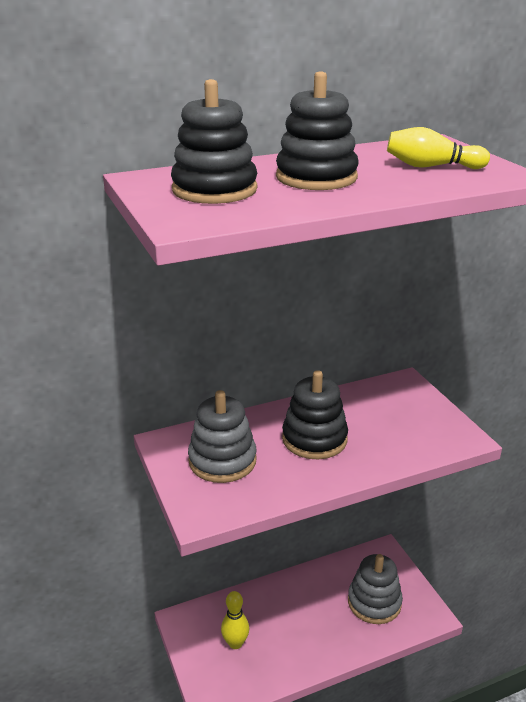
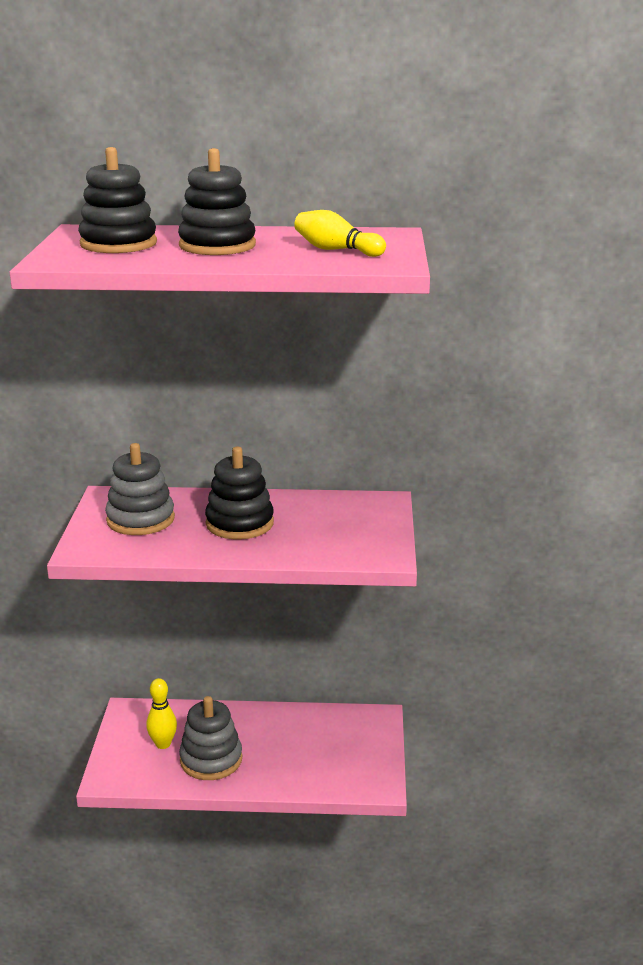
camera: 25 degrees right, 5 degrees down
grey stacking toy [348,554,403,624] -> grey stacking toy moved to [179,696,242,780]

